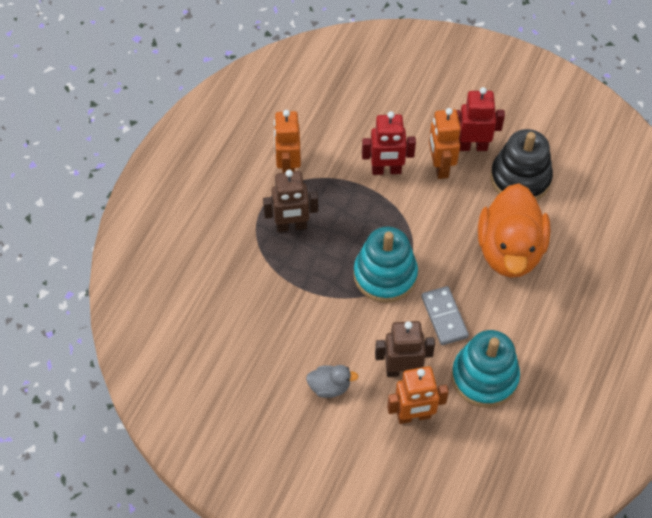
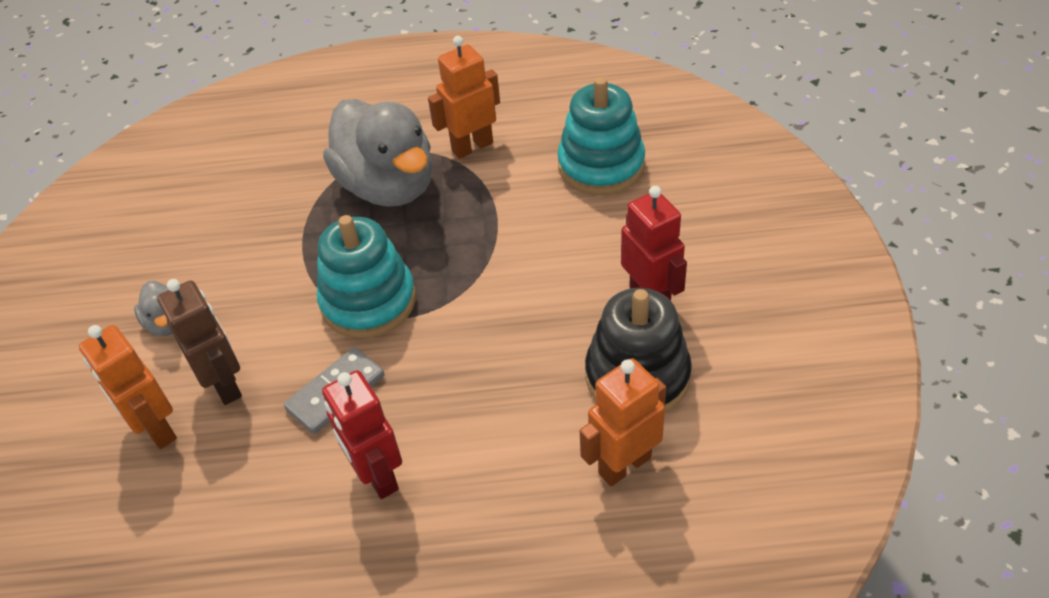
camera: 65 degrees right, 10 degrees down
brown robot [263,170,318,232] -> grey duck [323,99,433,207]
red robot [362,111,416,175] -> red robot moved to [322,370,402,499]
orange robot [429,108,461,179] -> orange robot moved to [580,358,666,486]
turquoise stacking toy [452,330,520,407] -> turquoise stacking toy moved to [557,77,645,195]
orange duck [478,183,551,278] -> none

